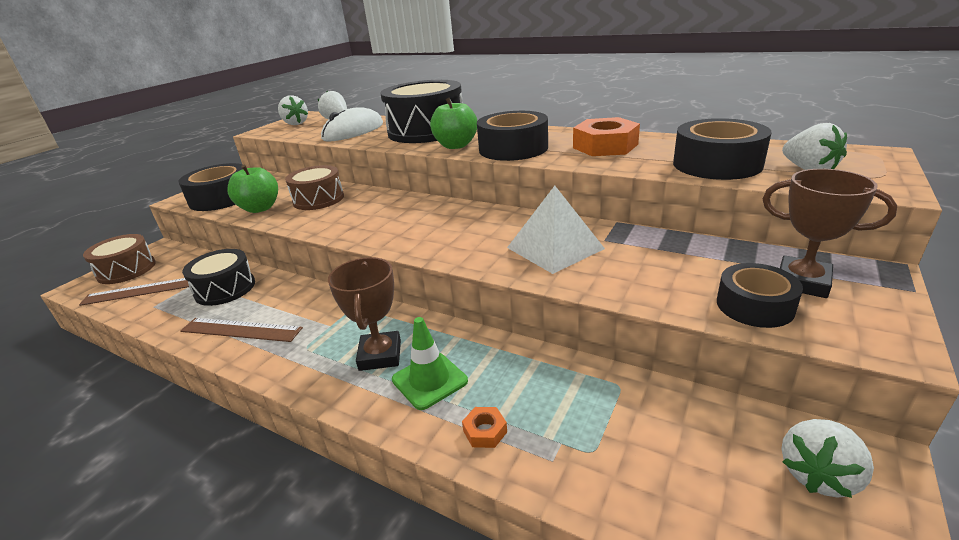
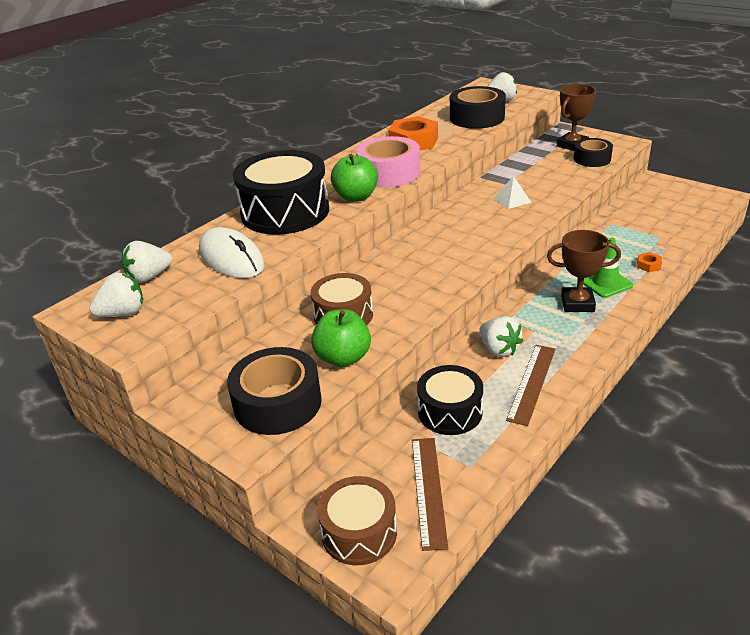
camera: 80 degrees left, 5 degrees up
black tape [477,111,548,161] -> pink tape [356,136,420,188]
white pyramid [507,186,605,274] -> white pyramid [494,176,531,209], size x0.55
white strawberry [781,419,874,498] -> white strawberry moved to [479,316,523,357]

